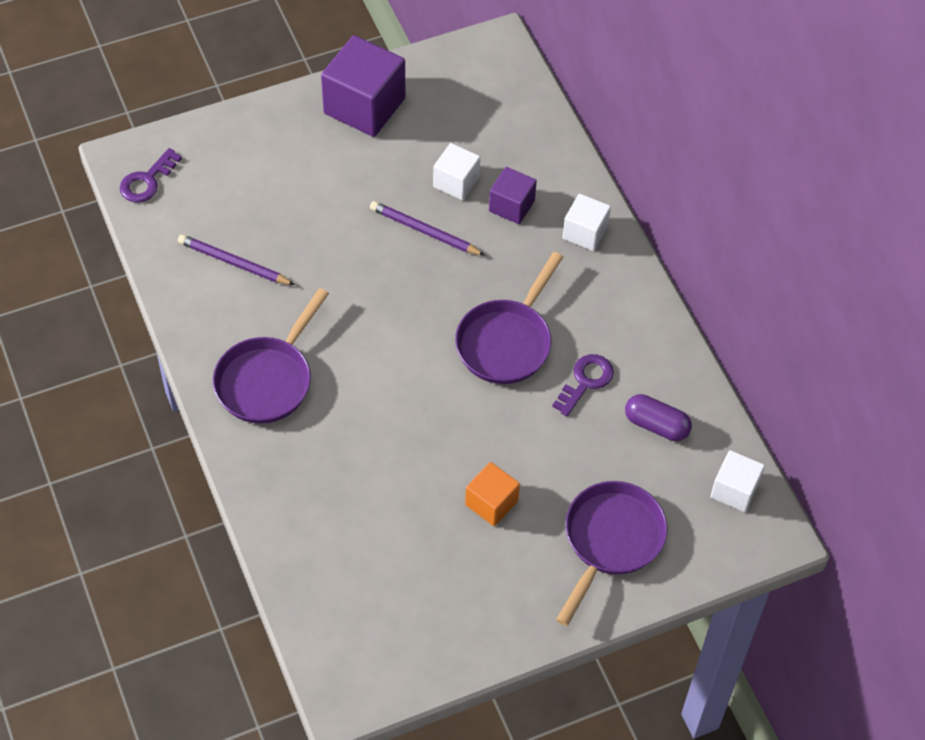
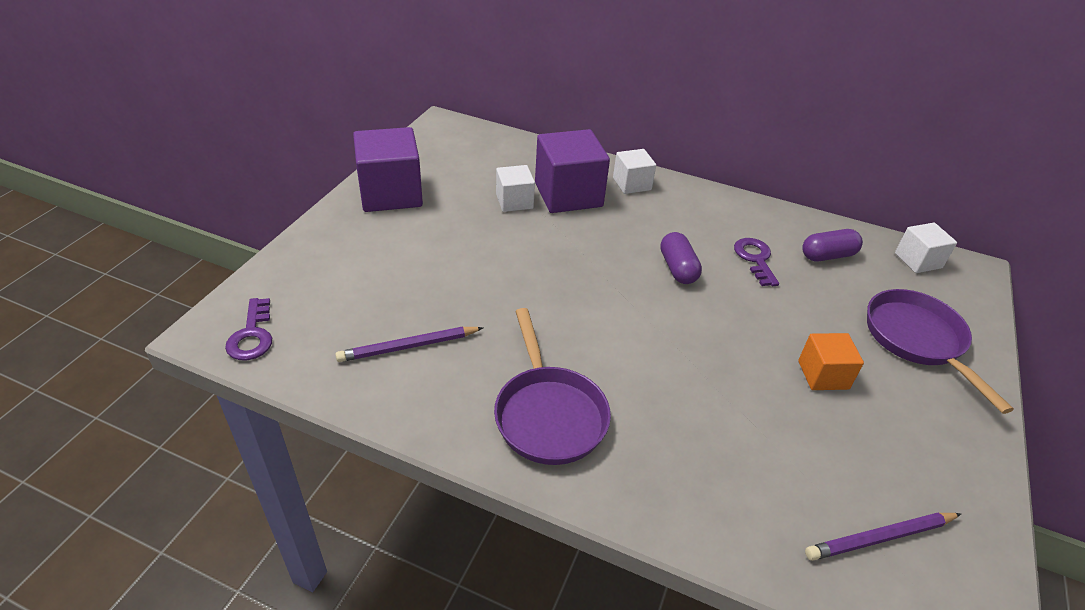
camera: 45 degrees left, 15 degrees down
purple pencil [370,201,485,256] -> purple pencil moved to [805,513,961,561]
purple pan [455,252,563,384] -> purple capsule [660,232,702,284]
purple cube [489,167,537,224] -> purple cube [535,129,610,213], size x1.79

